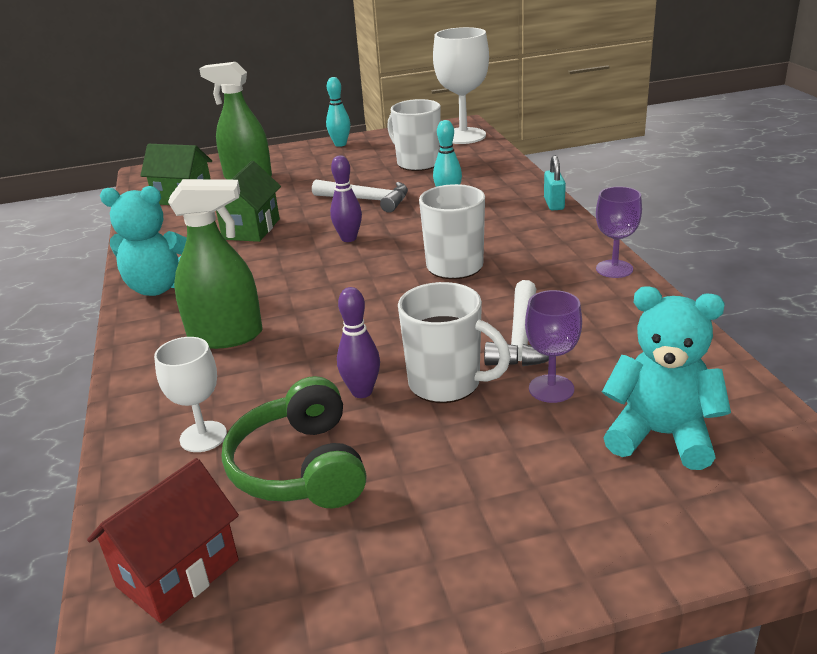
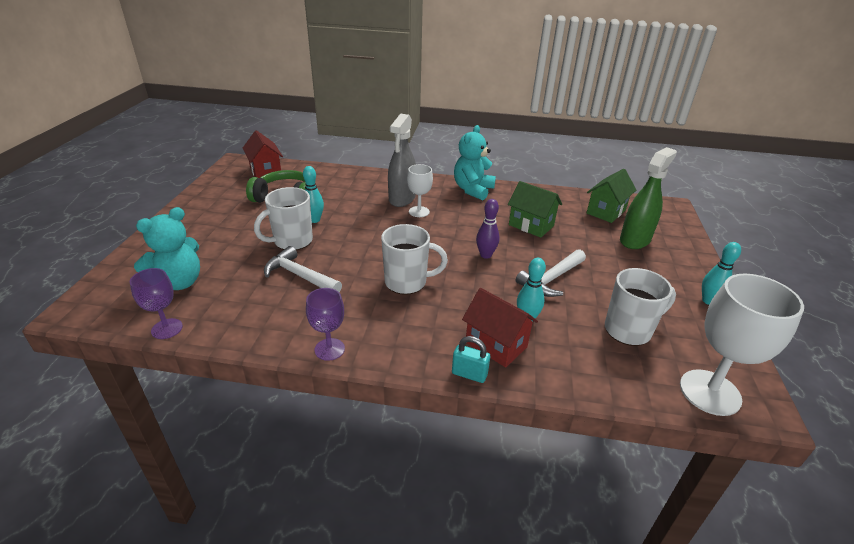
camera: 110 degrees right, 5 degrees up
white goblet [154,337,227,452] -> white goblet moved to [407,164,433,217]
green spray bottle [168,179,263,349] -> grey spray bottle [388,114,416,207]
purple bowling pin [337,287,380,398] -> turquoise bowling pin [303,166,324,223]
purple goblet [525,290,582,403] -> purple goblet moved to [130,268,183,339]
none -> red house [462,288,538,368]

